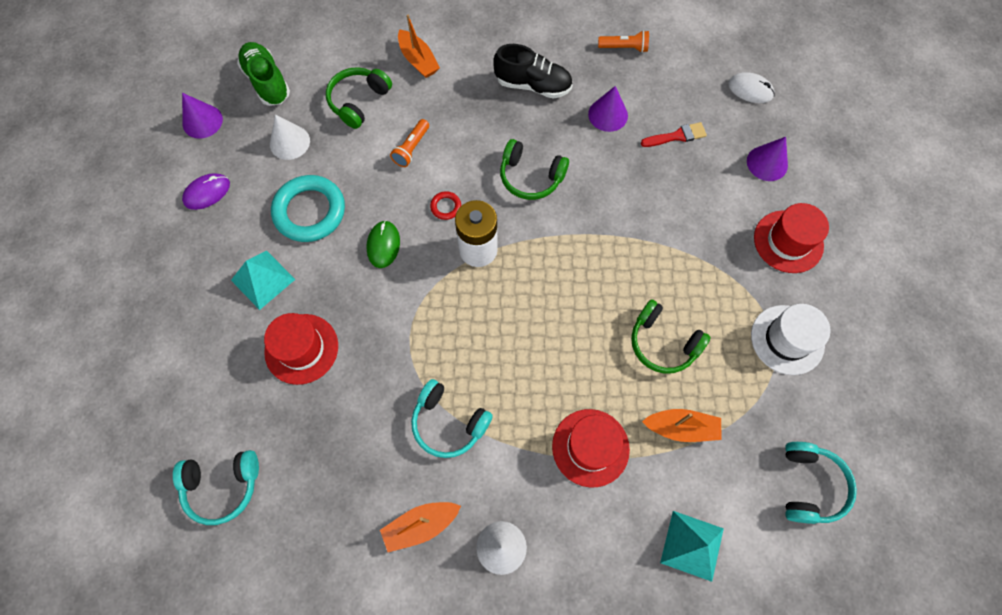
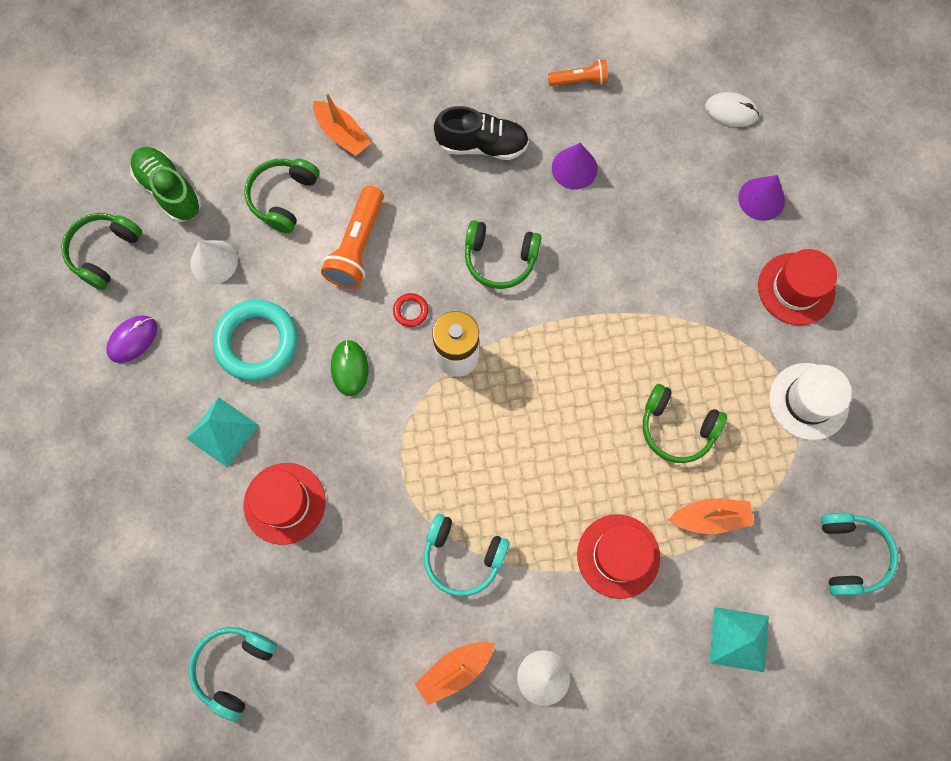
camera: 10 degrees left, 5 degrees up
turquoise headphones [173,450,259,525] -> turquoise headphones turned 135 degrees clockwise [188,627,277,721]
purple cone [182,93,223,139] -> green headphones [61,213,142,290]
orange flashlight [390,119,429,167] -> orange flashlight [321,186,383,289], size x1.68
red brush [641,122,707,147] -> none

